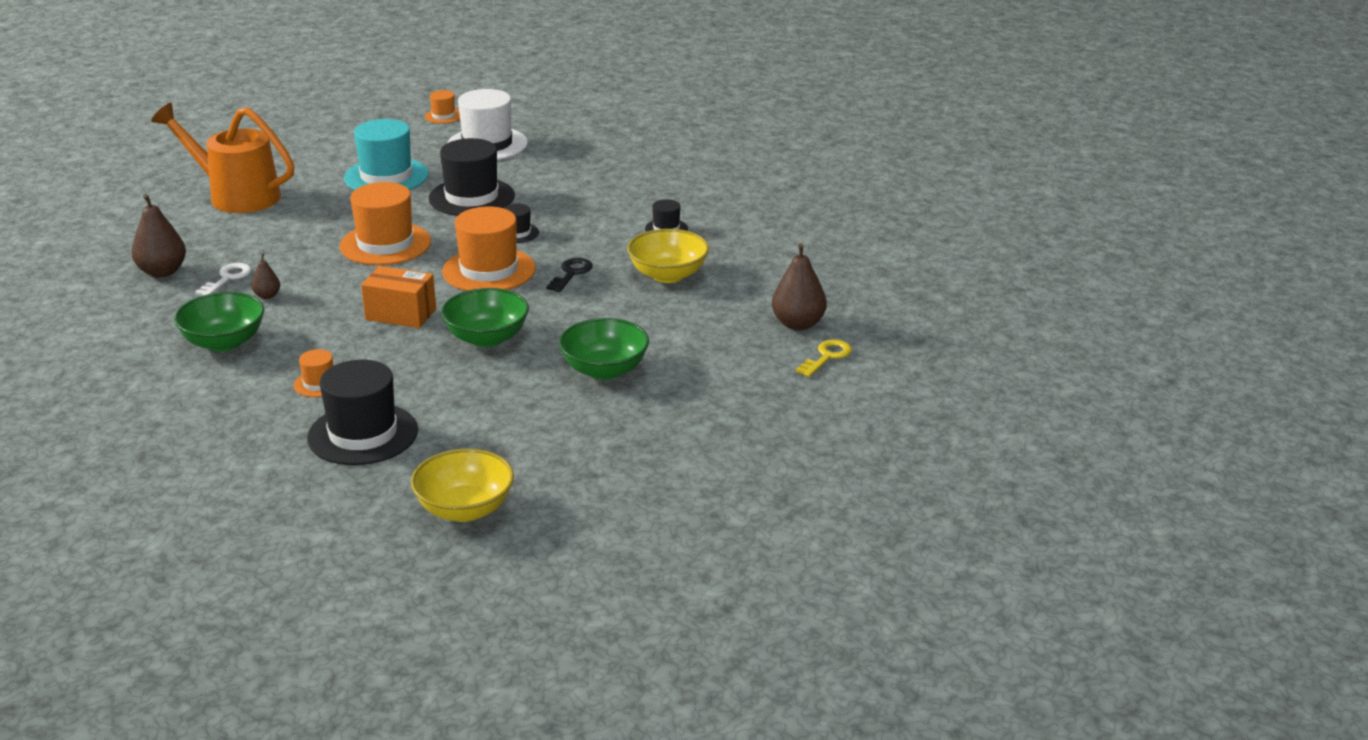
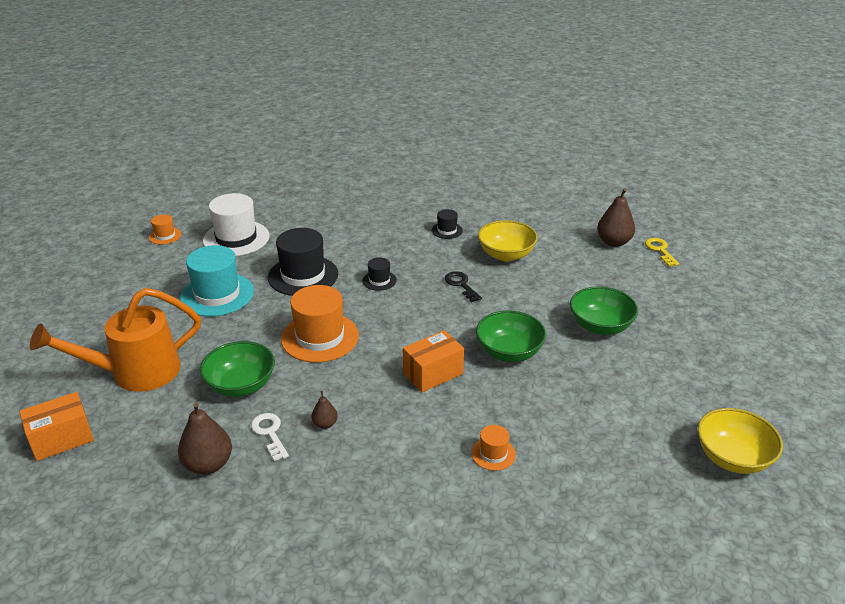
camera: 50 degrees left, 5 degrees up
green bowl [174,292,264,352] -> green bowl moved to [200,341,275,397]
black hat [307,360,418,465] -> none
orange hat [442,206,536,291] -> none
none -> orange box [20,392,94,461]

